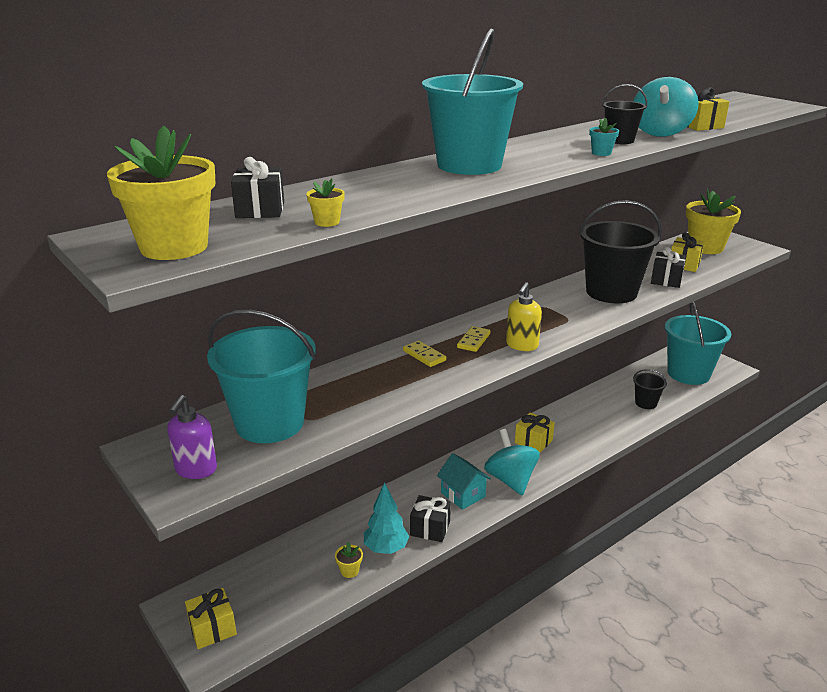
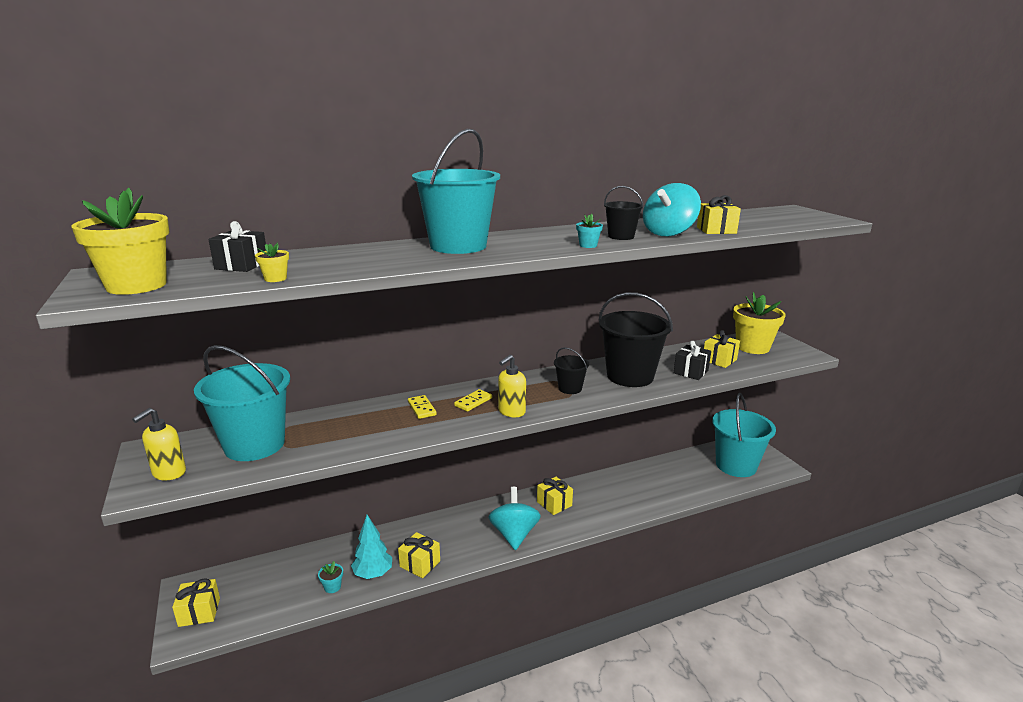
camera: 15 degrees right, 5 degrees down
purple soap dispenser [167,395,217,479] -> yellow soap dispenser [132,408,186,480]
yellow flower pot [335,542,363,578] -> turquoise flower pot [318,561,343,593]
black gift [410,495,451,542] -> yellow gift [398,532,440,578]
turquoise house [437,453,491,510] -> none
black bucket [633,369,667,409] -> black bucket moved to [554,347,589,394]

